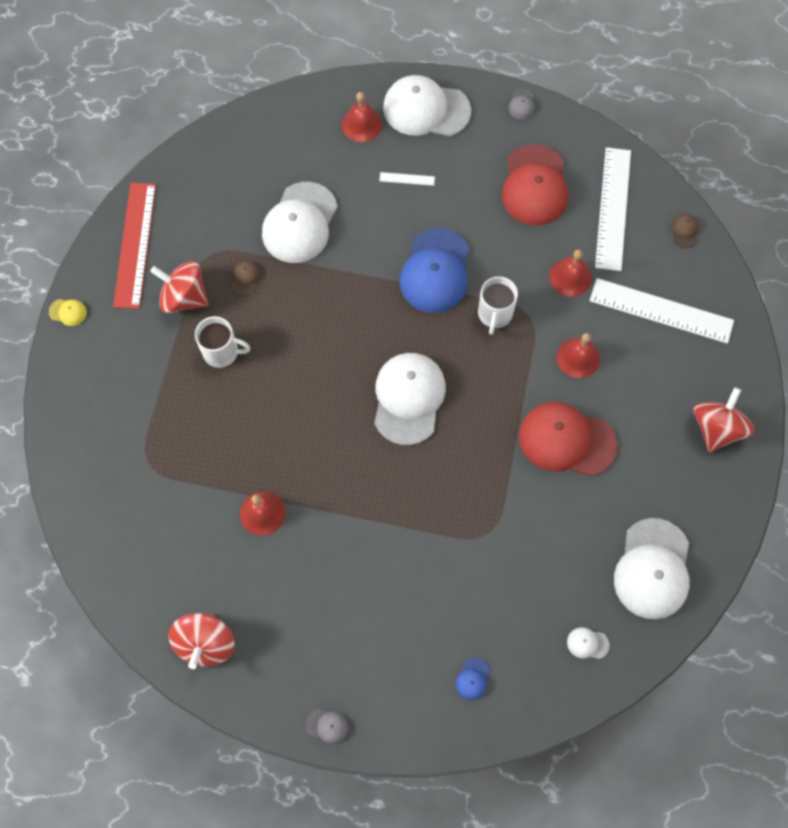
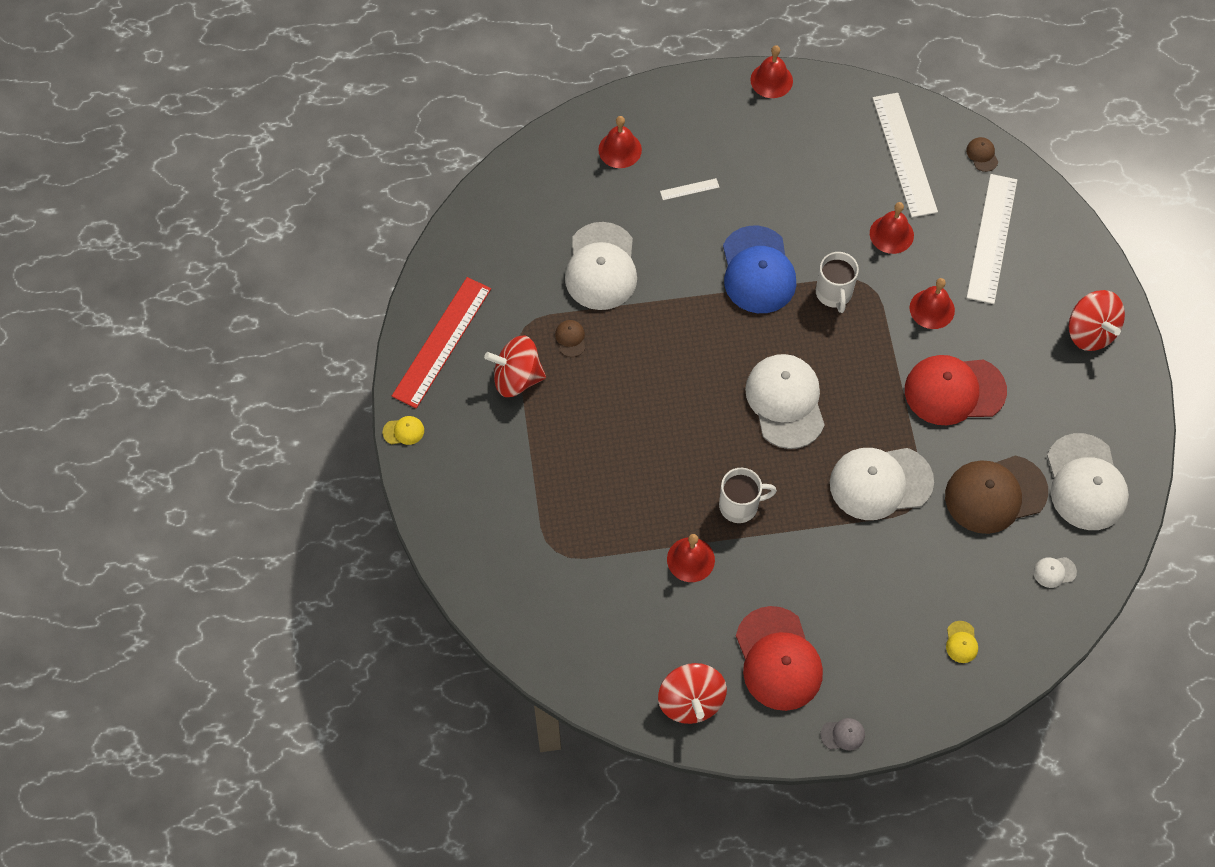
camera: 20 degrees left, 5 degrees down
red ruler [113,183,156,309] -> red ruler turned 45 degrees clockwise [392,277,491,409]
white mug [195,316,250,368] -> white mug moved to [719,468,777,523]
white cap [383,75,471,137] -> white cap moved to [830,448,934,520]
blue cap [456,657,490,700] -> yellow cap [946,621,978,663]
red cap [502,144,568,226] -> red cap moved to [736,606,823,711]
grey cap [508,89,534,120] -> red bell [750,45,793,98]
white ruler [590,278,734,344] -> white ruler turned 75 degrees counterclockwise [966,174,1017,304]
red spinning top [694,387,754,452] -> red spinning top turned 150 degrees clockwise [1069,290,1125,351]
none -> brown cap [945,455,1048,534]

